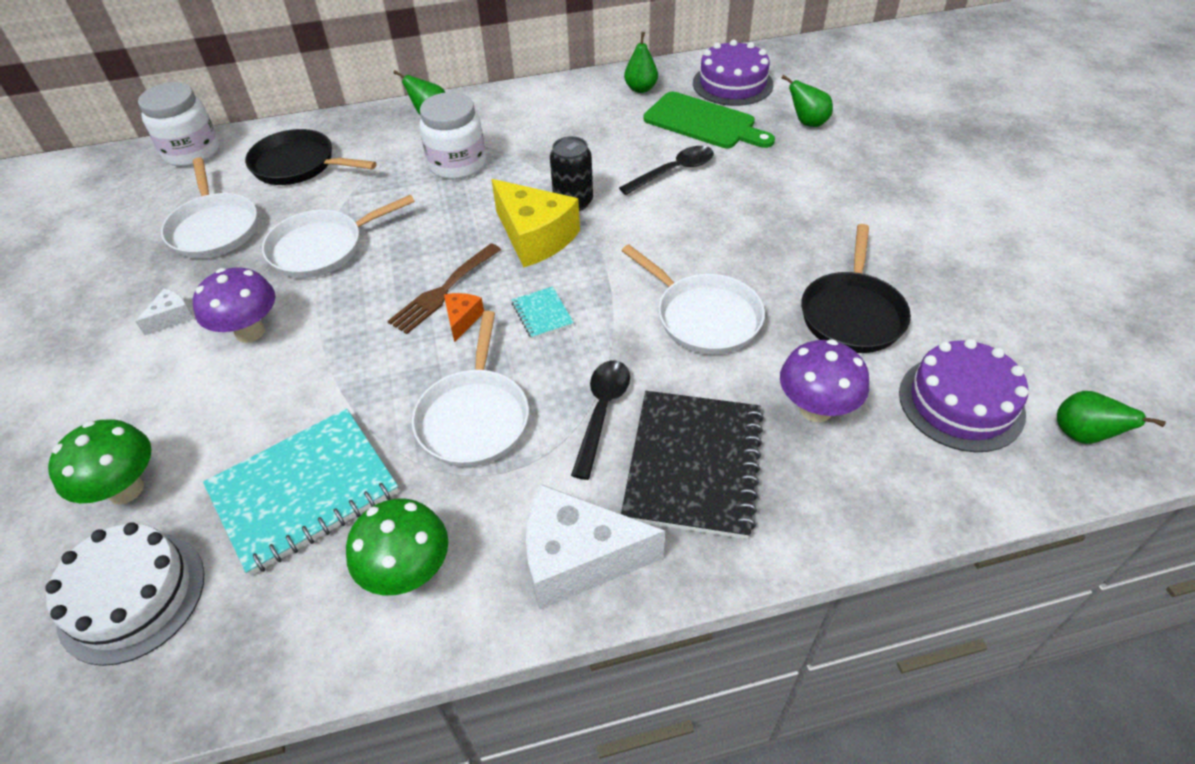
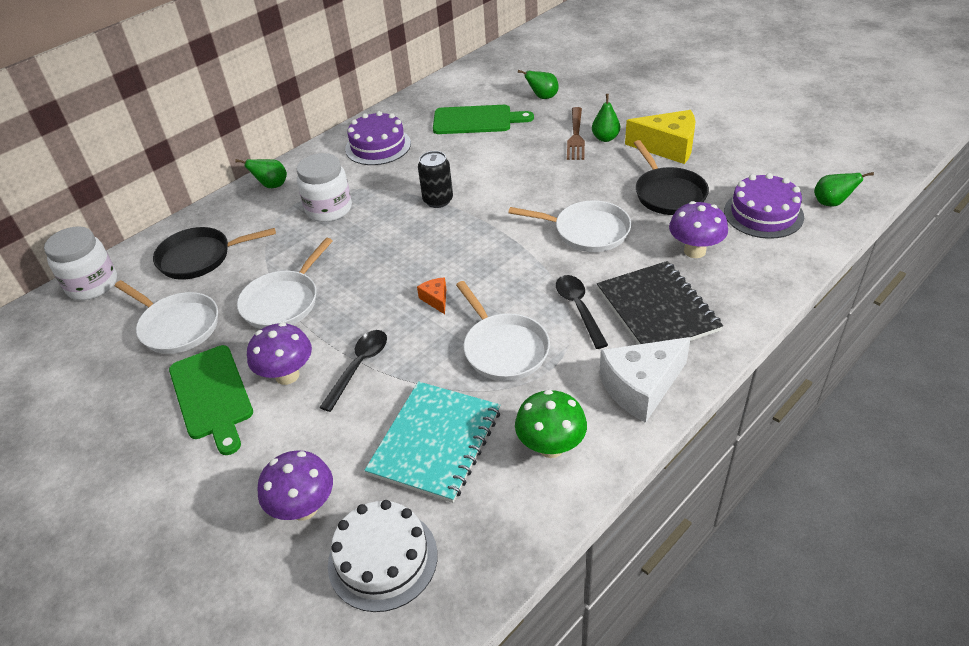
camera: 30 degrees left, 5 degrees down
green mushroom [48,419,152,504] -> purple mushroom [257,450,333,521]
white cheese [135,288,194,335] -> green cutting board [169,345,253,455]
brown fork [388,243,501,334] -> brown fork moved to [567,107,585,160]
yellow cheese [491,179,580,267] -> yellow cheese moved to [625,110,695,164]
turquoise notebook [512,287,574,339] -> none
black spoon [619,146,714,195] -> black spoon moved to [319,330,387,412]
green pear [624,32,658,93] -> green pear moved to [592,94,620,142]
purple cake [693,40,774,106] -> purple cake moved to [345,111,411,165]

